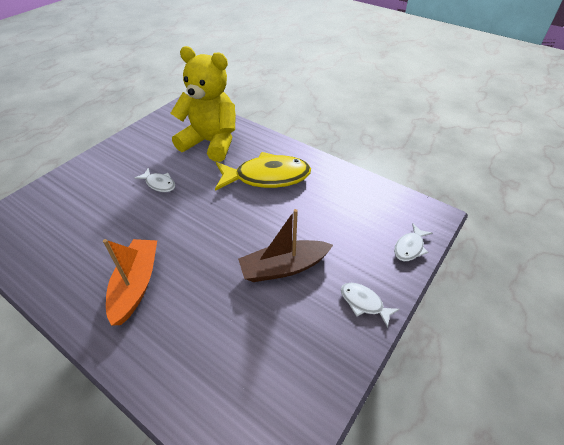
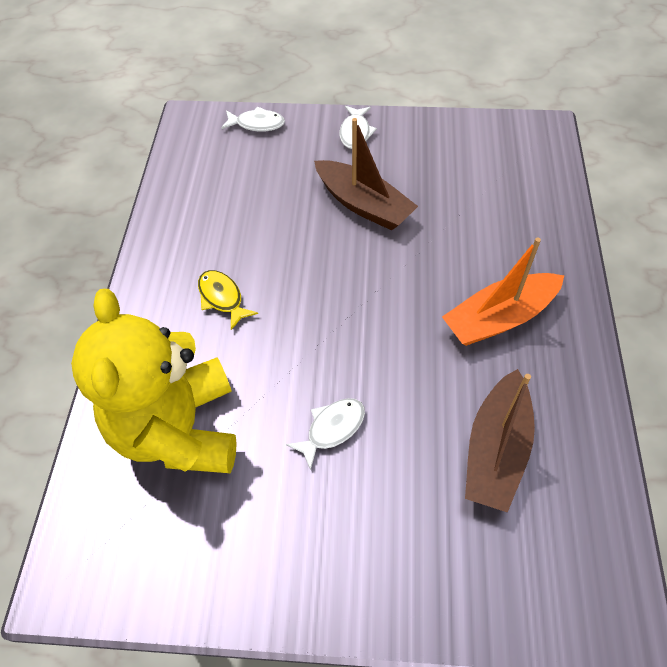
camera: 120 degrees left, 10 degrees up
white fish [134,168,175,192] -> white fish turned 45 degrees clockwise [286,398,365,470]
yellow fish [215,152,311,191] -> yellow fish [198,270,258,330], size x0.47
none -> brown boat [465,369,535,513]

